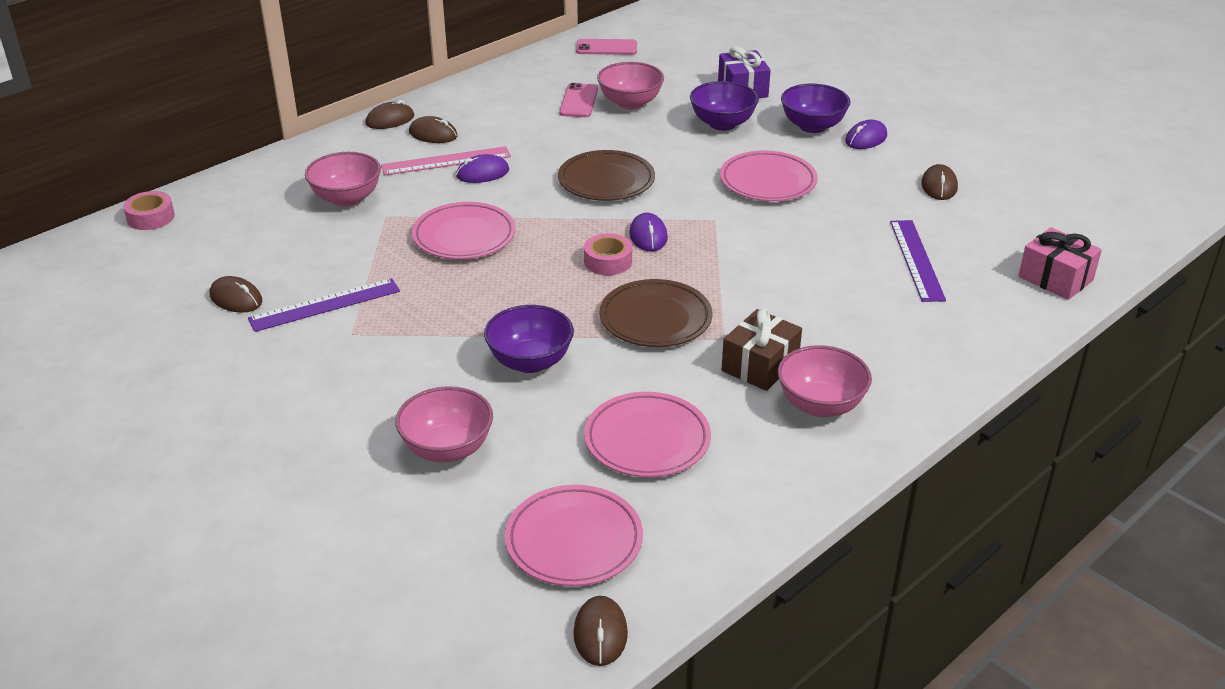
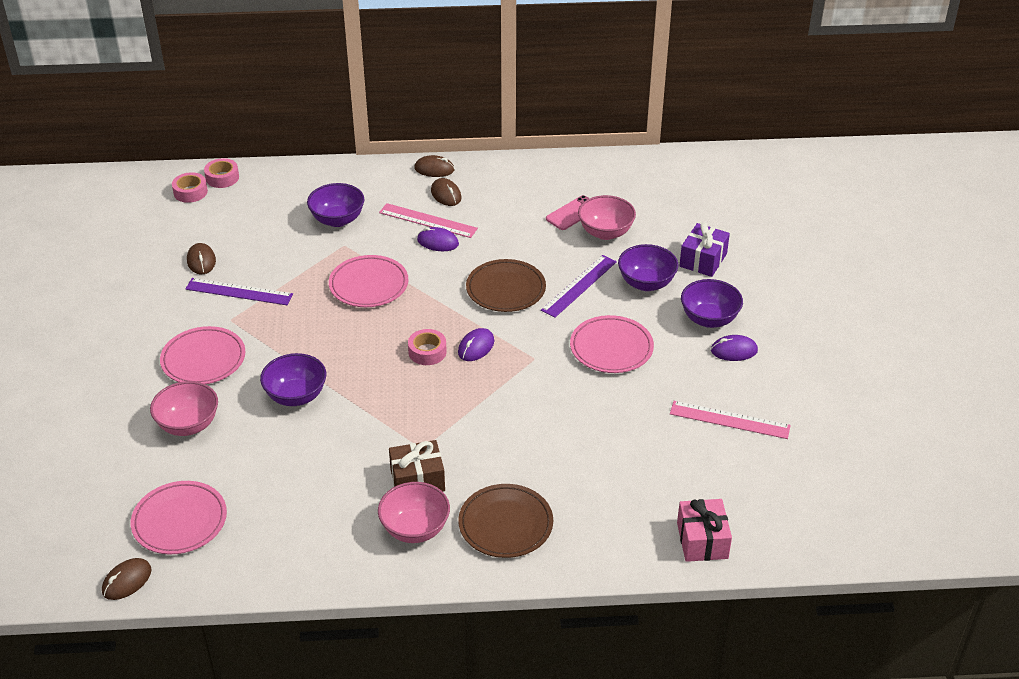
camera: 40 degrees right, 5 degrees up
pink bowl [305,152,381,207] -> purple bowl [307,183,365,227]
pink phone [576,39,637,55] -> none
pink plate [584,392,711,477] -> pink plate moved to [160,326,245,384]
brown plate [600,279,712,347] -> brown plate moved to [458,484,553,558]
purple ruler [890,220,946,302] -> purple ruler moved to [541,255,617,318]
brown mouse [921,164,958,200] -> pink ruler [670,401,791,439]
none -> pink tape [172,172,208,203]

